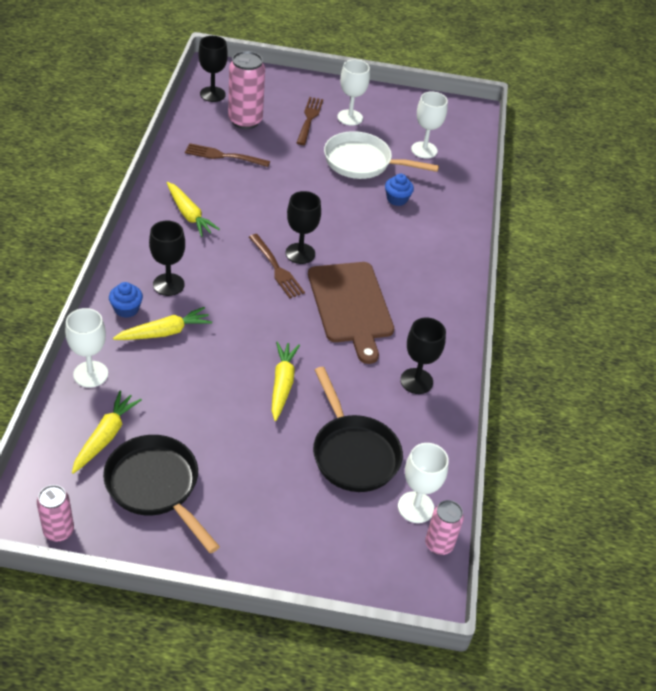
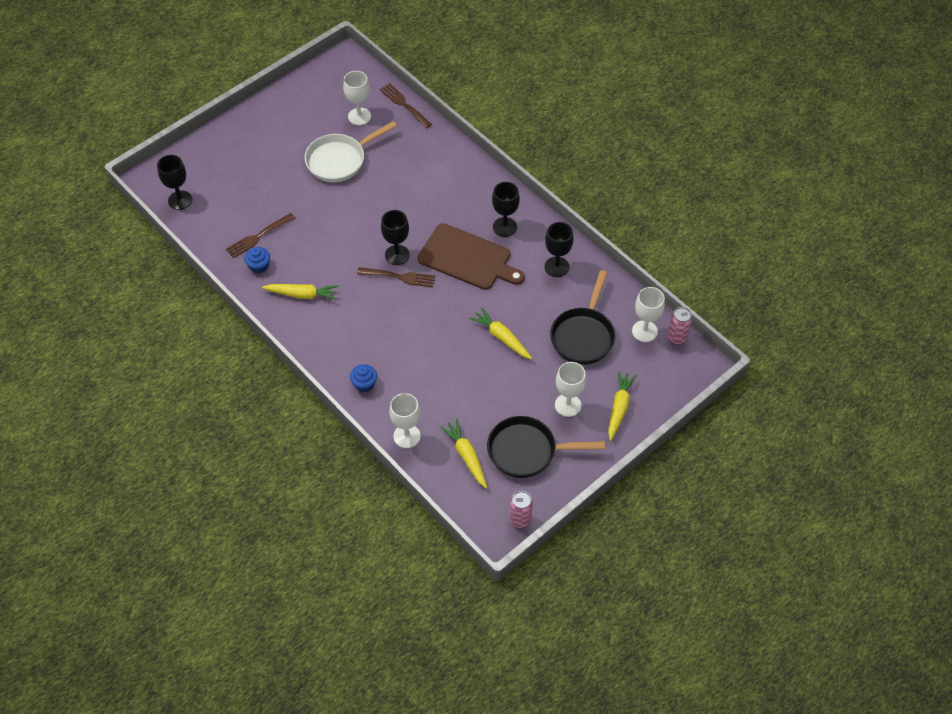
camera: 45 degrees left, 10 degrees up
yellow carrot [113,307,212,340] -> yellow carrot moved to [608,371,637,441]
black goblet [149,221,185,296] -> black goblet moved to [492,182,520,237]
pink can [228,51,265,129] -> none
brown fork [297,97,323,145] -> brown fork moved to [380,83,432,128]
black pan [313,367,403,492] -> black pan turned 90 degrees clockwise [550,270,615,365]
white goblet [337,59,370,126] -> white goblet moved to [555,362,586,417]
blue cupcake [385,174,414,206] -> blue cupcake moved to [244,247,270,274]

